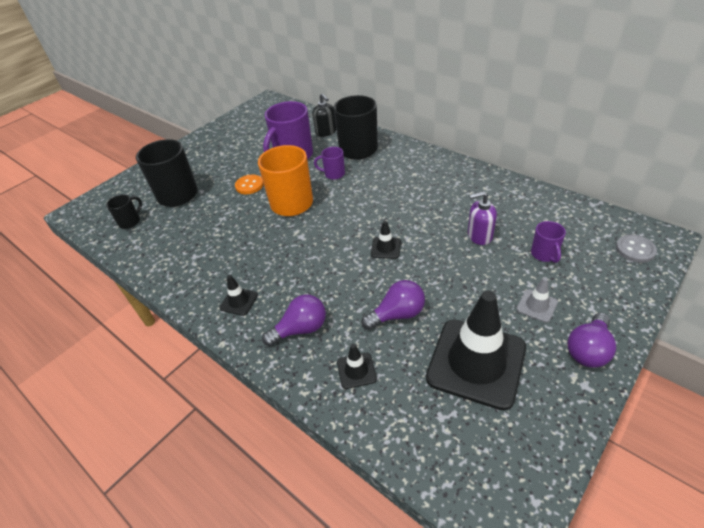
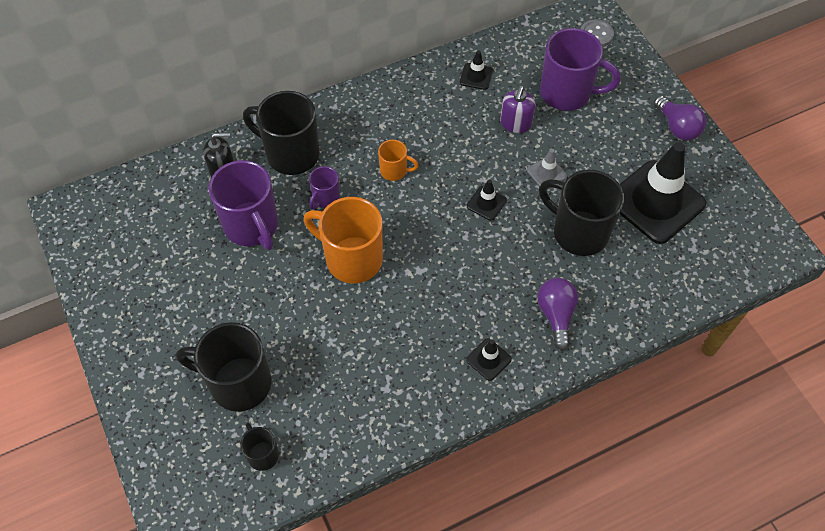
camera: 70 degrees left, 15 degrees up
orange button [235,175,264,194] -> none
black traffic cone [337,344,377,389] -> black traffic cone moved to [460,50,493,90]
purple light bulb [361,280,425,330] -> black mug [539,170,624,256]
grey traffic cone [517,277,558,323] -> grey traffic cone moved to [527,149,567,189]
purple mug [531,221,566,263] -> purple mug [540,28,621,111], size x2.01
none -> orange mug [378,140,419,181]

